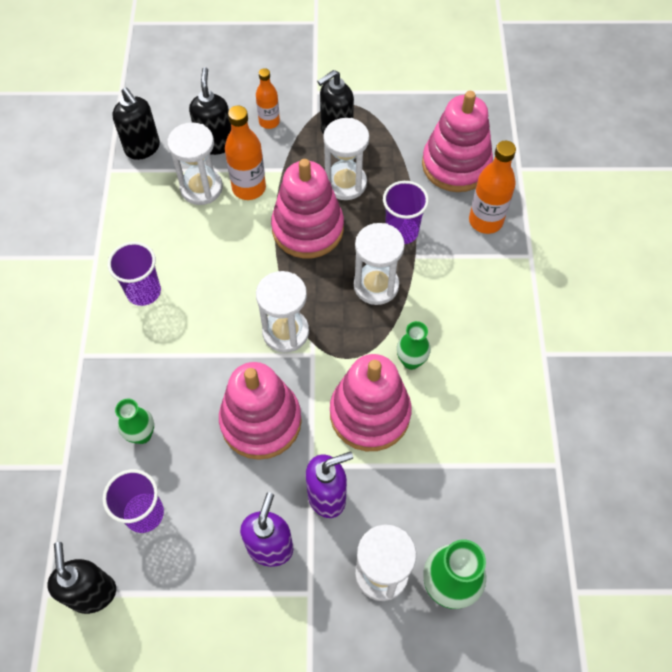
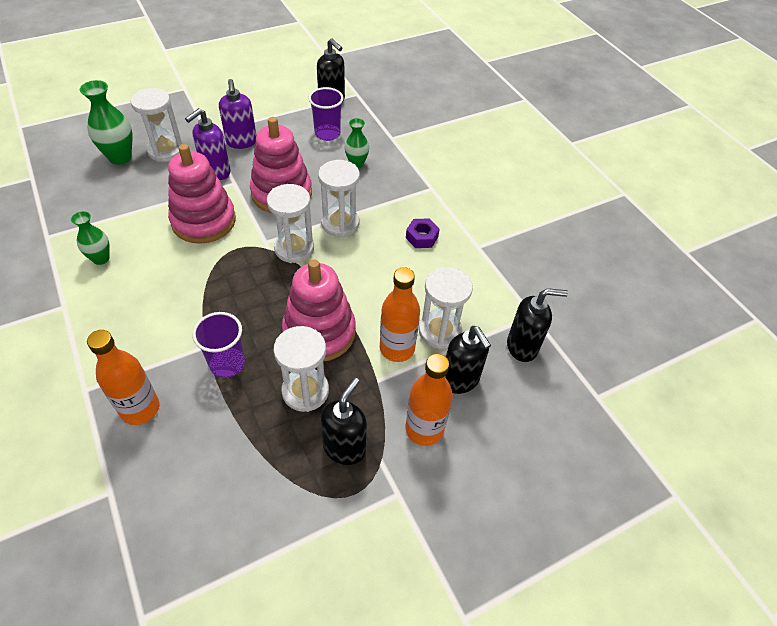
camera: 150 degrees right, 10 degrees down
purple cup [108,242,161,306] -> purple nut [406,218,440,248]
black soap dispenser [112,88,160,160] -> black soap dispenser turned 150 degrees clockwise [507,288,568,362]
orange bottle [256,68,280,129] -> orange bottle [406,354,453,446], size x1.55
white hourglass [354,223,405,305] -> white hourglass moved to [318,160,360,237]
green vase [397,321,431,370] -> green vase moved to [71,211,110,265]
pink stacking toy [422,91,493,192] -> none

